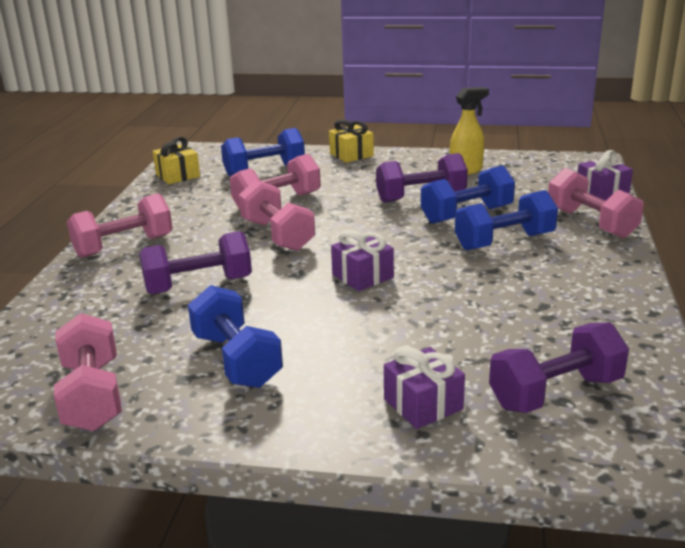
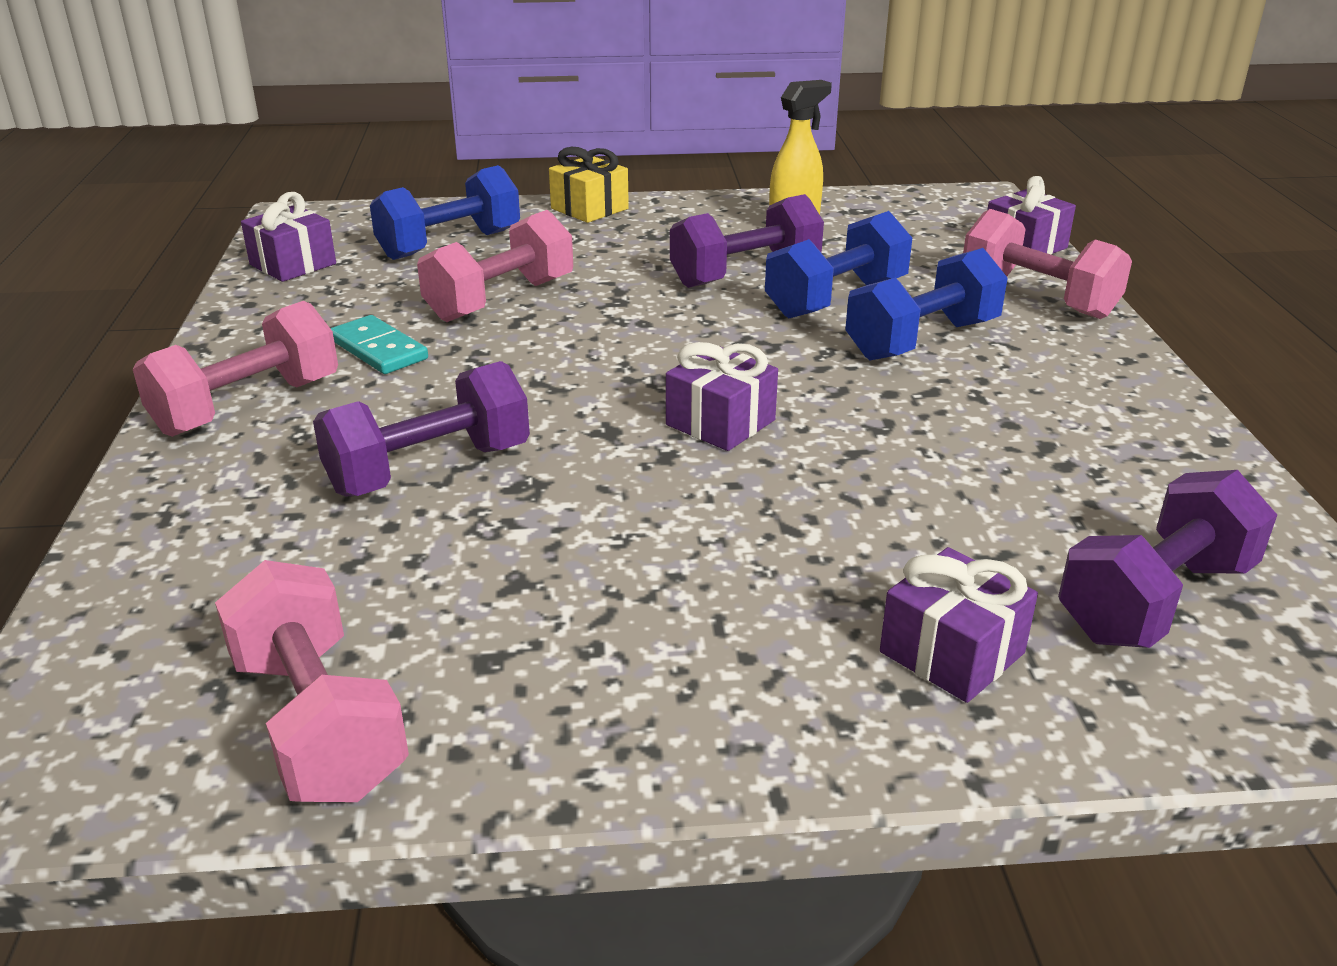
camera: 15 degrees left, 5 degrees up
yellow gift [153,137,200,184] -> purple gift [241,192,336,282]
blue dumbbell [188,285,283,388] -> none
pink dumbbell [239,180,315,251] -> none
none -> turquoise domino [330,315,428,374]

